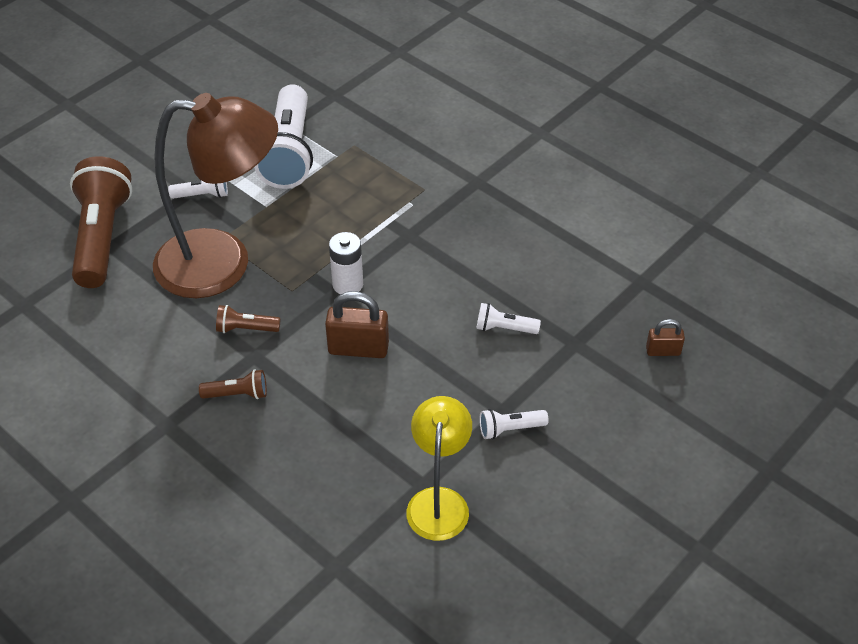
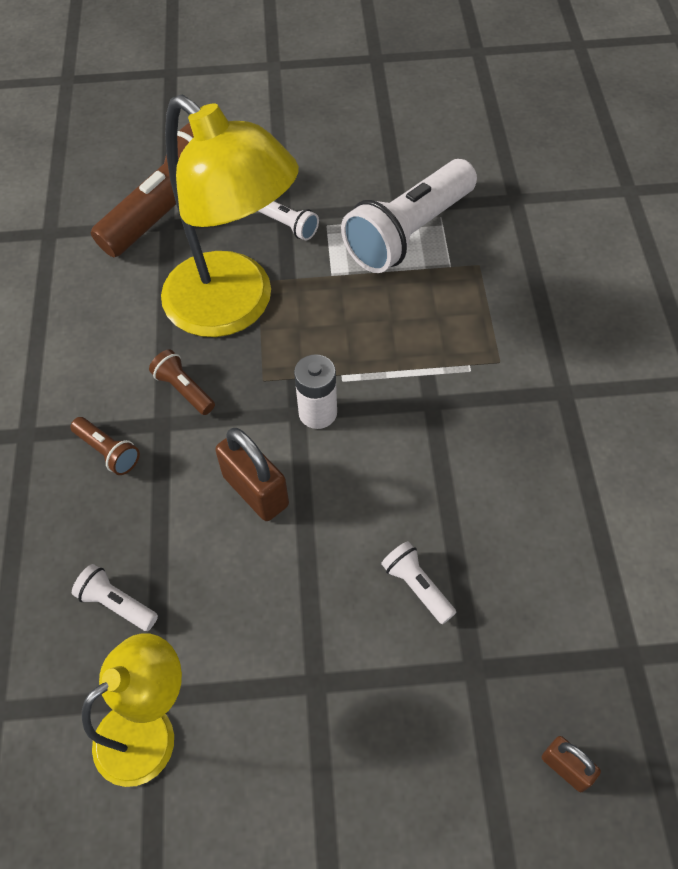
camera: 45 degrees right, 10 degrees up
brown lamp [153,93,278,298] -> yellow lamp [161,94,299,337]
white flashlight [479,409,549,440] -> white flashlight moved to [72,564,158,631]

